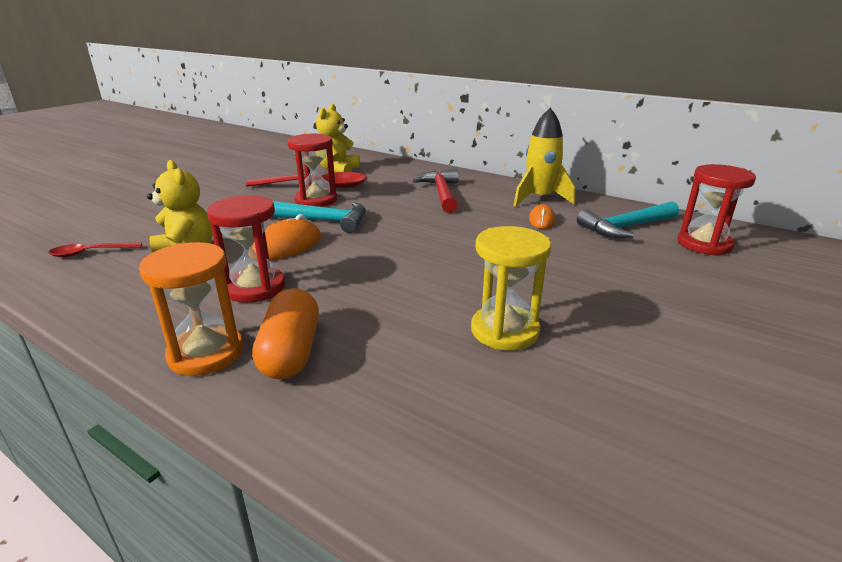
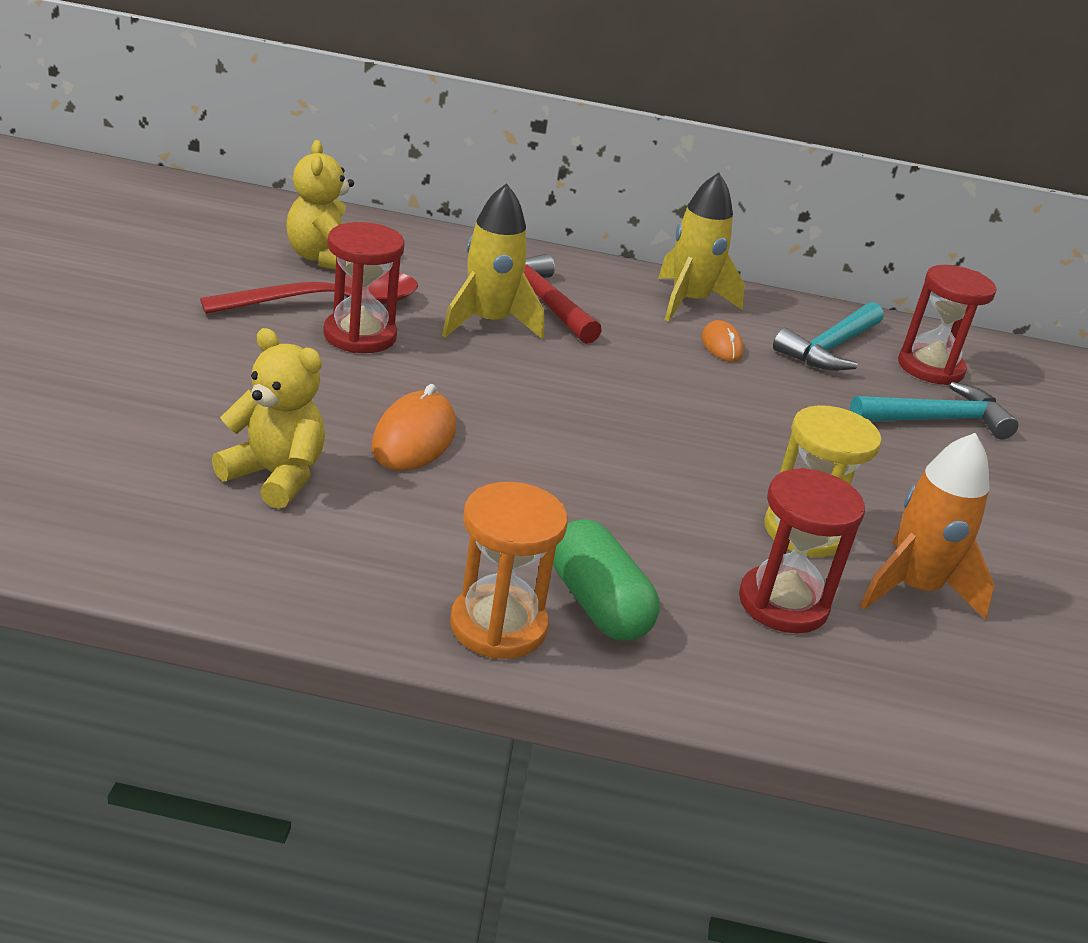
camera: 30 degrees left, 5 degrees up
red spoon [48,242,142,257] -> none
red hourglass [207,195,285,303] -> red hourglass moved to [739,468,865,633]
orange capsule [252,288,319,379] -> green capsule [553,519,660,641]
turquoise hammer [272,201,366,233] -> turquoise hammer moved to [850,382,1018,440]
none -> yellow rocket [442,183,544,339]
none -> orange rocket [860,433,995,620]

